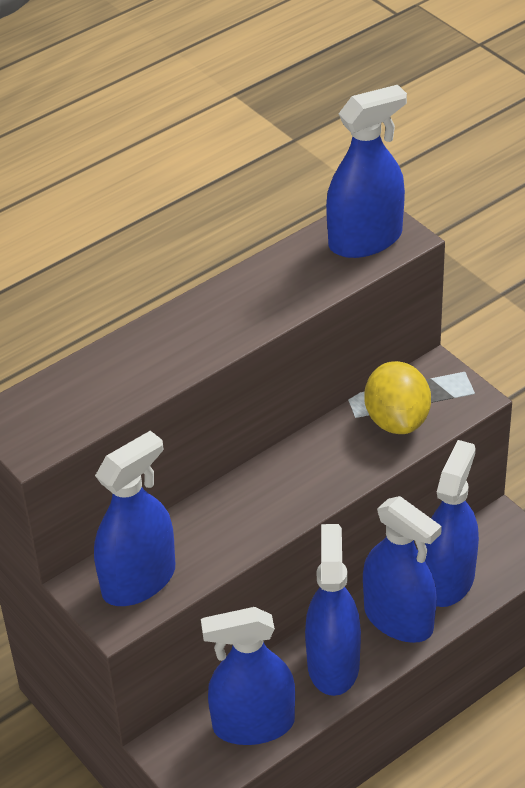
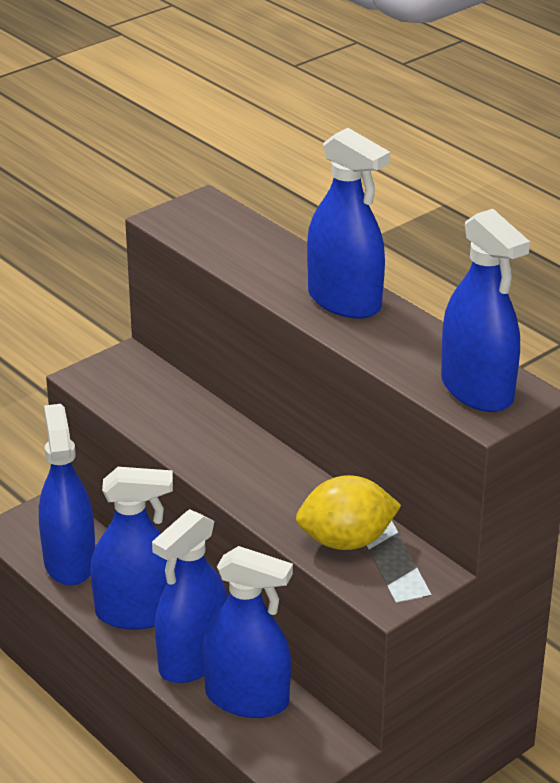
camera: 85 degrees right, 10 degrees down
blue spray bottle [94,431,175,606] -> blue spray bottle moved to [307,128,390,319]

